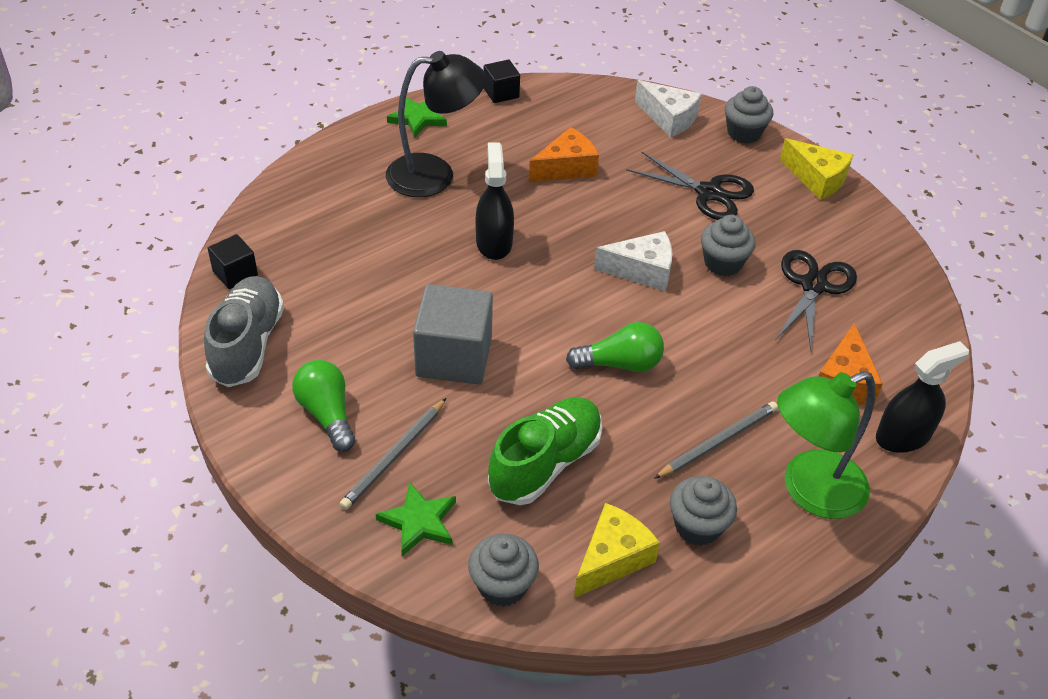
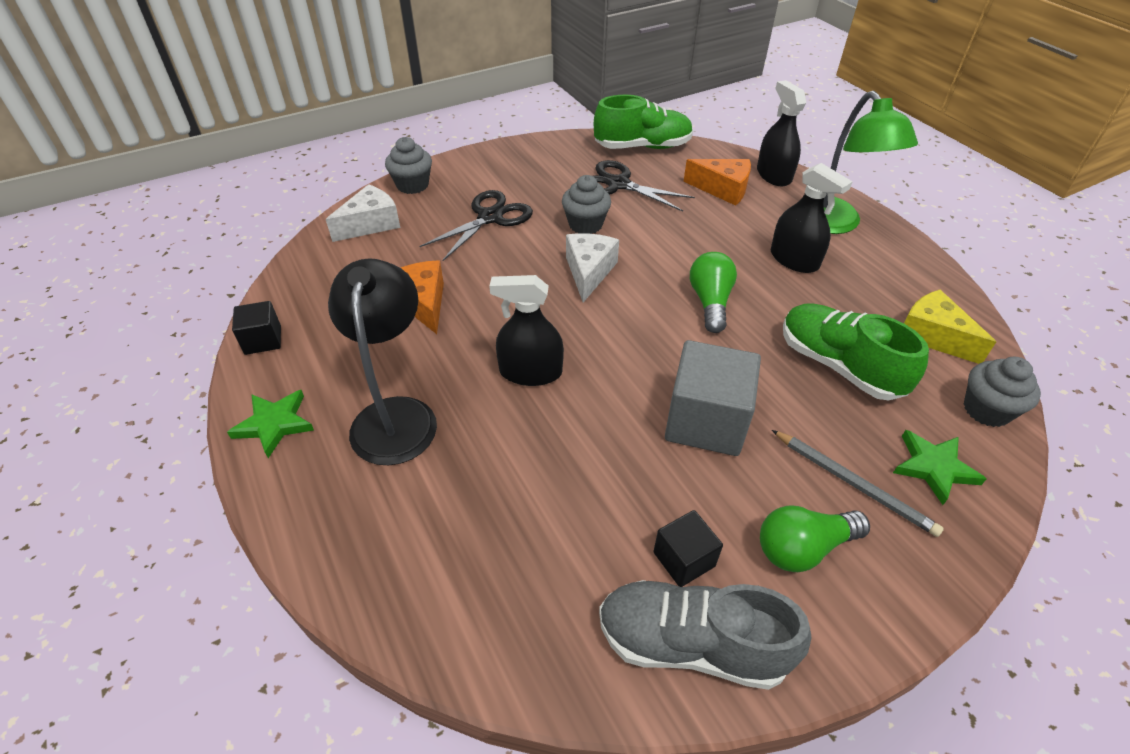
camera: 80 degrees left, 0 degrees up
black cube [208,234,258,289] -> black cube moved to [653,510,723,587]
grey pencil [654,402,778,479] -> black spray bottle [771,163,853,273]
grey cupcake [670,476,737,546] -> none
yellow cheese [780,138,853,200] -> none
none -> green shoe [594,95,693,149]

